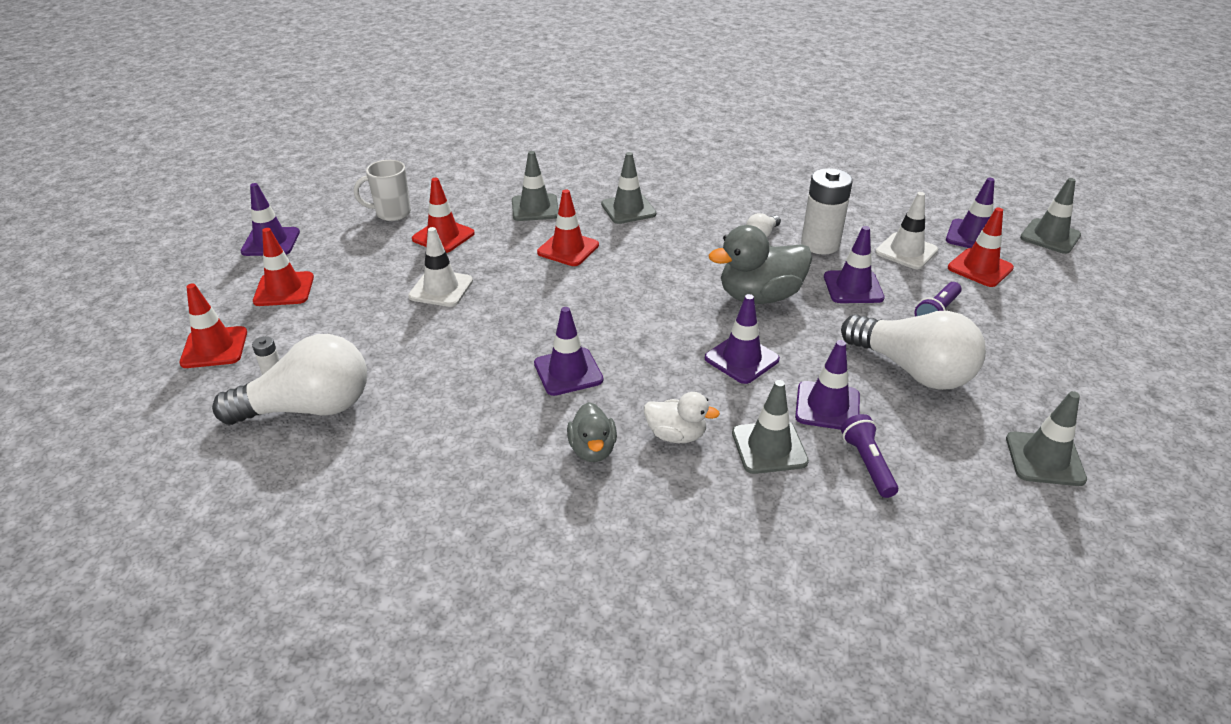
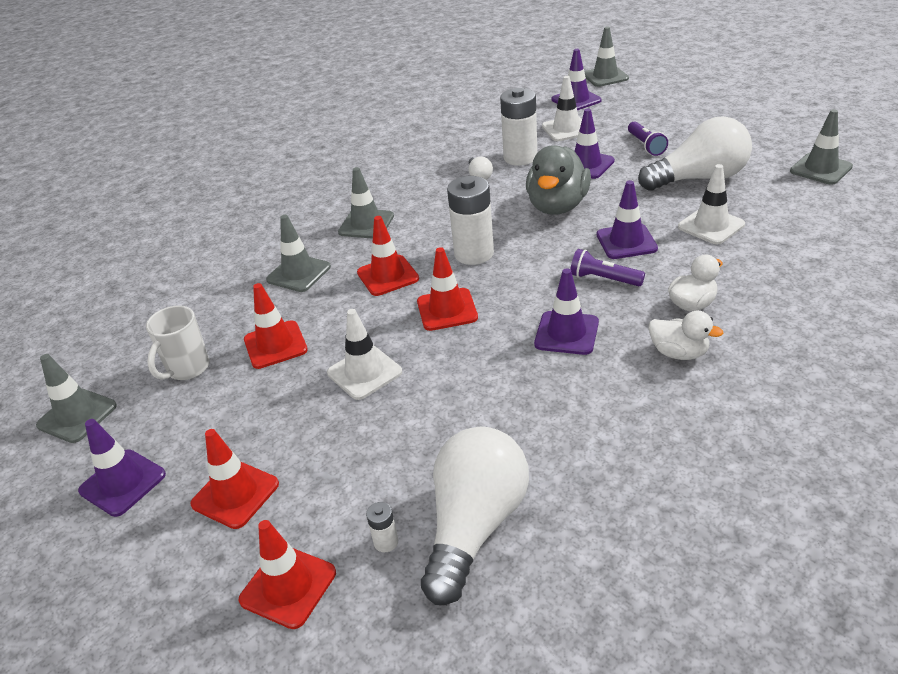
camera: 50 degrees left, 0 degrees up
grey duck [567,402,617,462] -> white duck [649,311,724,360]
grey traffic cone [732,380,809,474] -> grey traffic cone moved to [36,354,117,443]
purple traffic cone [795,340,860,430] -> white traffic cone [678,164,745,244]
purple flashlight [841,414,898,498] -> purple flashlight moved to [570,249,645,286]
red traffic cone [948,207,1014,287] -> red traffic cone moved to [417,247,478,331]
none -> white battery [447,176,494,265]

